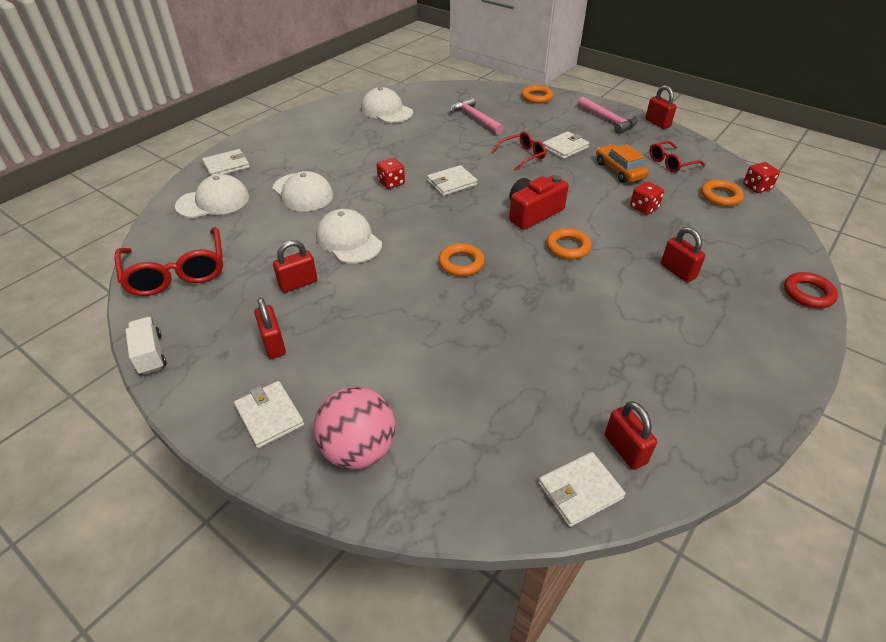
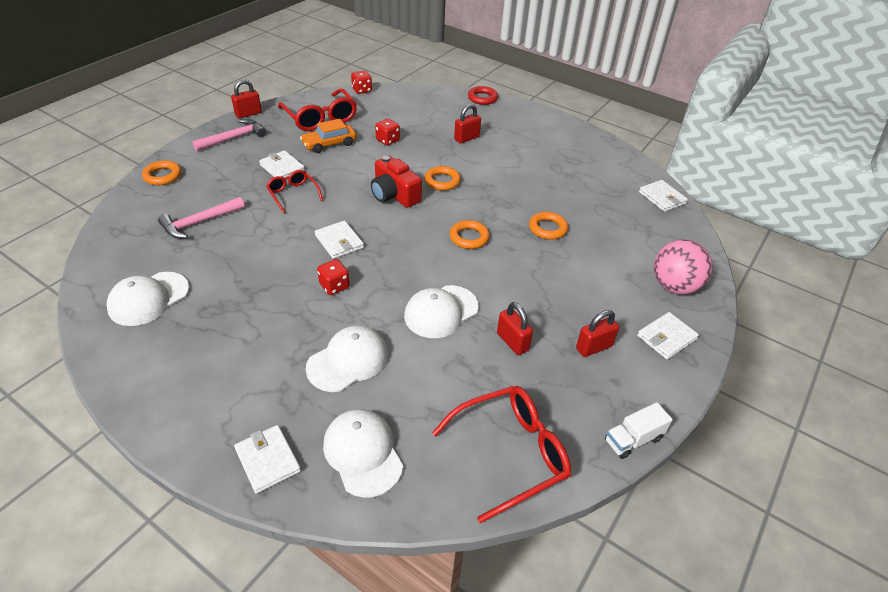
camera: 95 degrees left, 0 degrees up
red padlock [605,401,657,470] -> none
red glasses [650,141,705,173] -> red glasses [278,89,357,131], size x1.73
orange ring [701,180,744,206] -> orange ring moved to [529,212,568,240]

